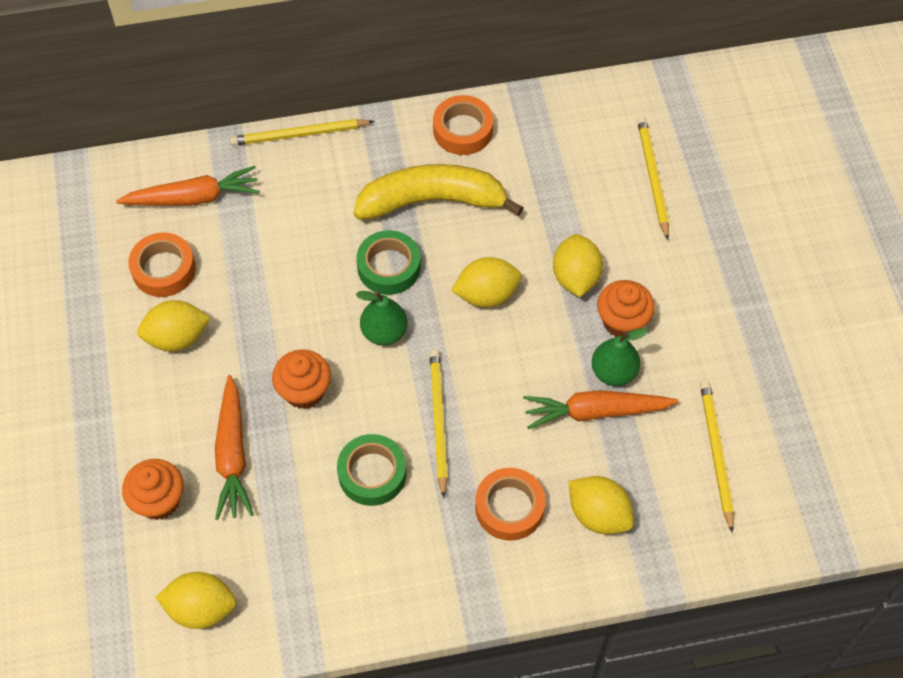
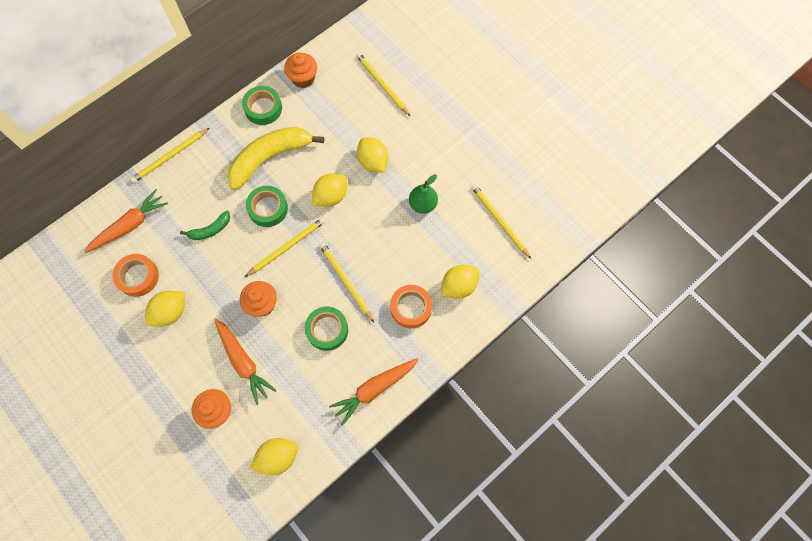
camera: 30 degrees left, 10 degrees up
green pear [356,291,408,345] -> yellow pencil [245,217,326,277]
orange tape [433,95,493,155] -> green tape [242,86,282,125]
orange carrot [523,390,678,429] -> orange carrot moved to [329,358,418,426]
yellow lemon [568,476,634,534] -> yellow lemon turned 45 degrees counterclockwise [441,264,479,299]
orange cupcake [597,280,655,337] -> orange cupcake moved to [284,52,317,88]
none -> green banana [180,211,230,240]

